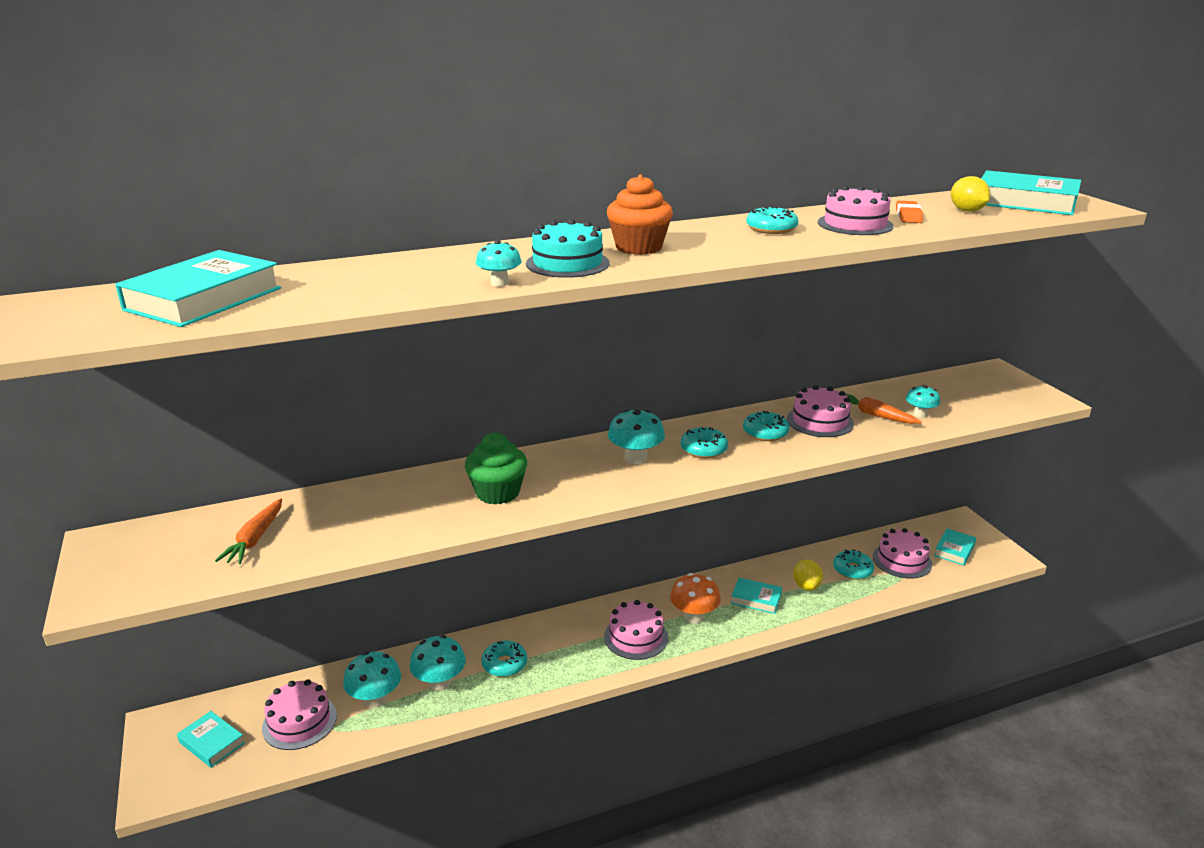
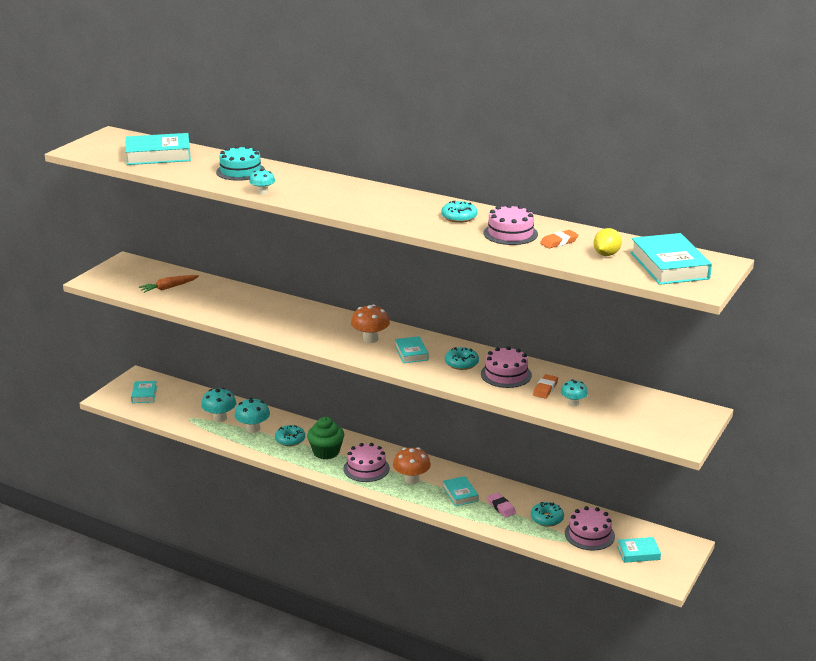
camera: 50 degrees right, 0 degrees up
pink cake [262,679,337,750] -> none
green cupcake [465,433,527,504] -> green cupcake moved to [307,417,344,460]
turquoise cake [526,219,610,278] -> turquoise cake moved to [216,145,265,181]
orange cupcake [607,174,673,255] -> none
turquoise mushroom [608,409,665,465] -> orange mushroom [351,304,390,343]
turquoise donut [681,427,728,458] -> turquoise book [395,336,429,363]
yellow lemon [793,559,823,591] -> pink eraser [487,493,516,517]
orange carrot [845,394,921,424] -> orange eraser [533,374,558,398]

